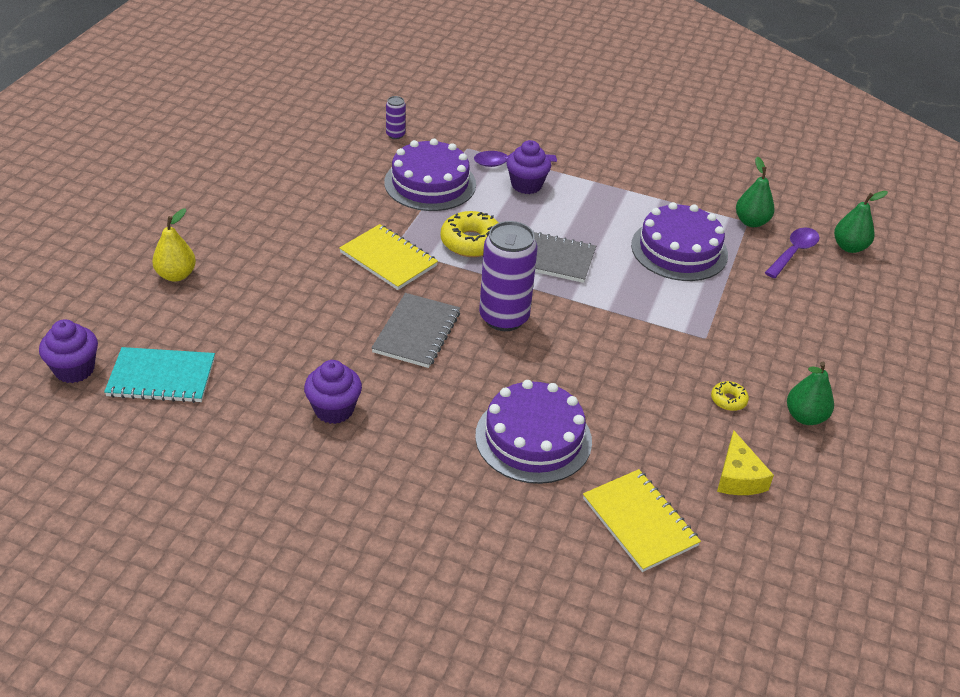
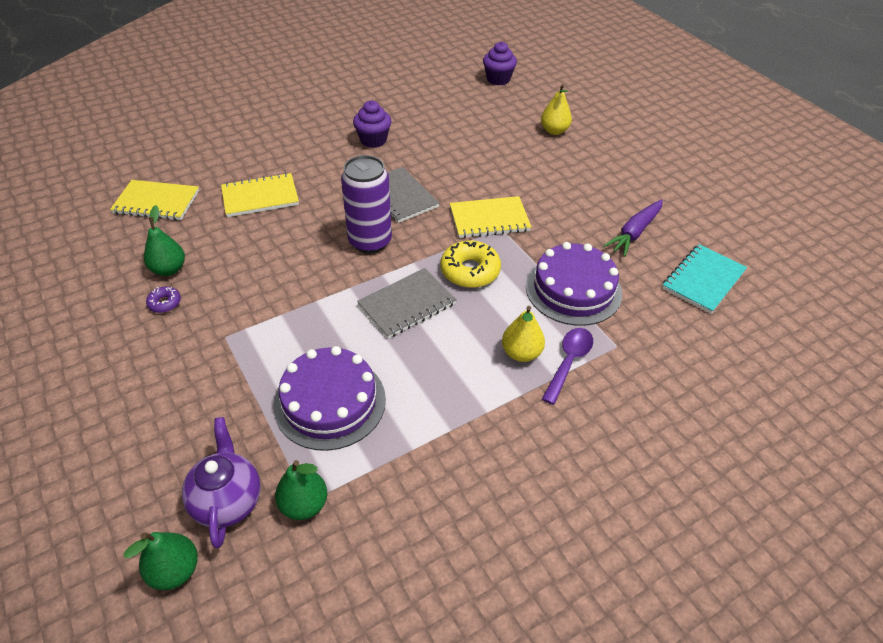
camera: 130 degrees right, 5 degrees up
turquoise notebook [104,347,215,403] -> turquoise notebook moved to [662,244,747,313]
purple can [386,96,406,139] -> none
purple cake [475,380,592,484] -> yellow notebook [221,173,299,217]
purple cupcake [506,140,551,194] -> yellow pear [502,306,545,362]
yellow donut [711,381,749,411] -> purple donut [146,287,181,313]
yellow cheese [717,431,774,495] -> none
purple spoon [765,228,820,278] -> purple teapot [182,417,261,548]
green pear [787,362,834,425] -> green pear moved to [144,205,185,276]
none -> purple carrot [603,199,663,257]

